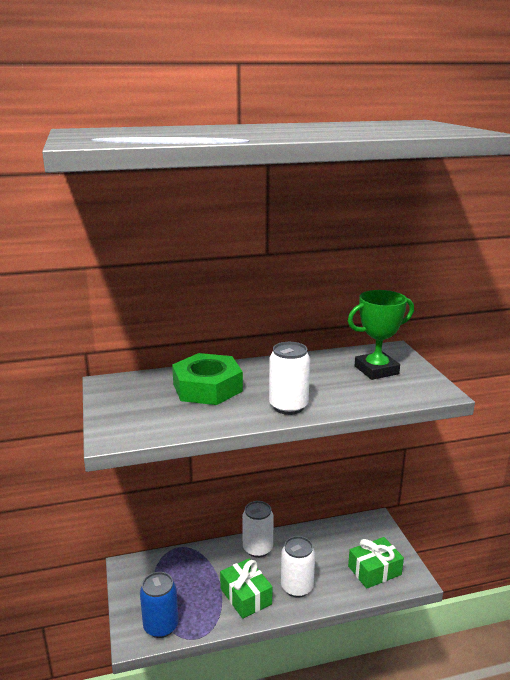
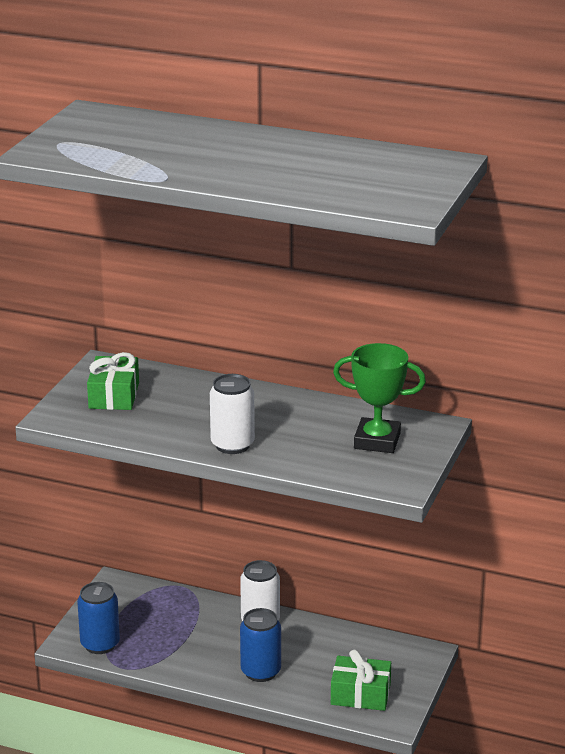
camera: 35 degrees right, 5 degrees up
green nut [172,353,243,405] -> none
green gift [220,559,273,619] -> green gift moved to [87,352,139,410]
white can [281,536,315,598] -> blue can [240,608,281,682]

